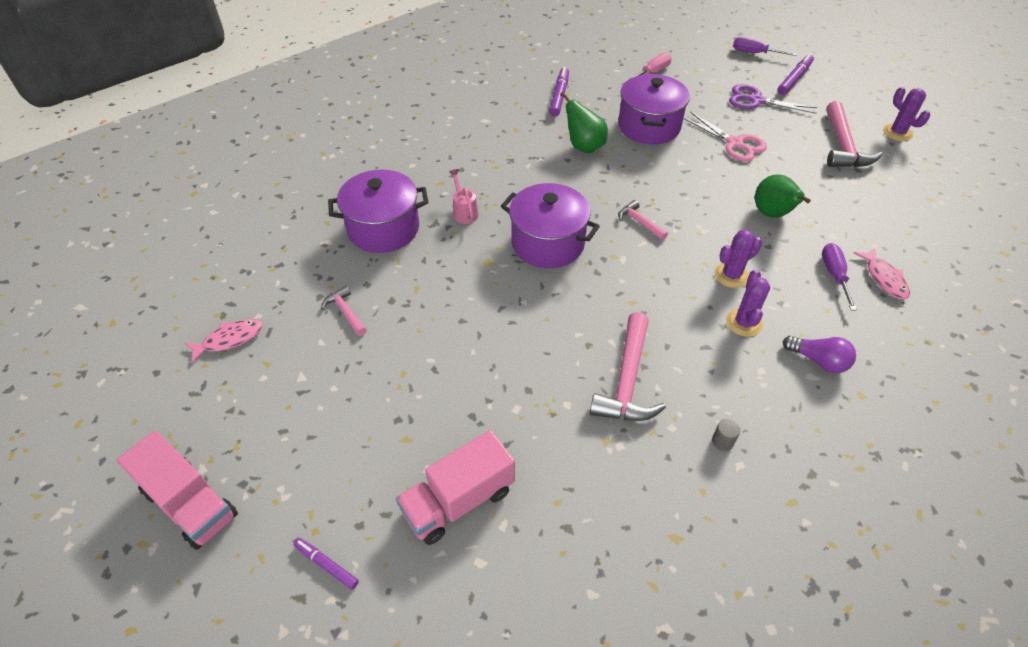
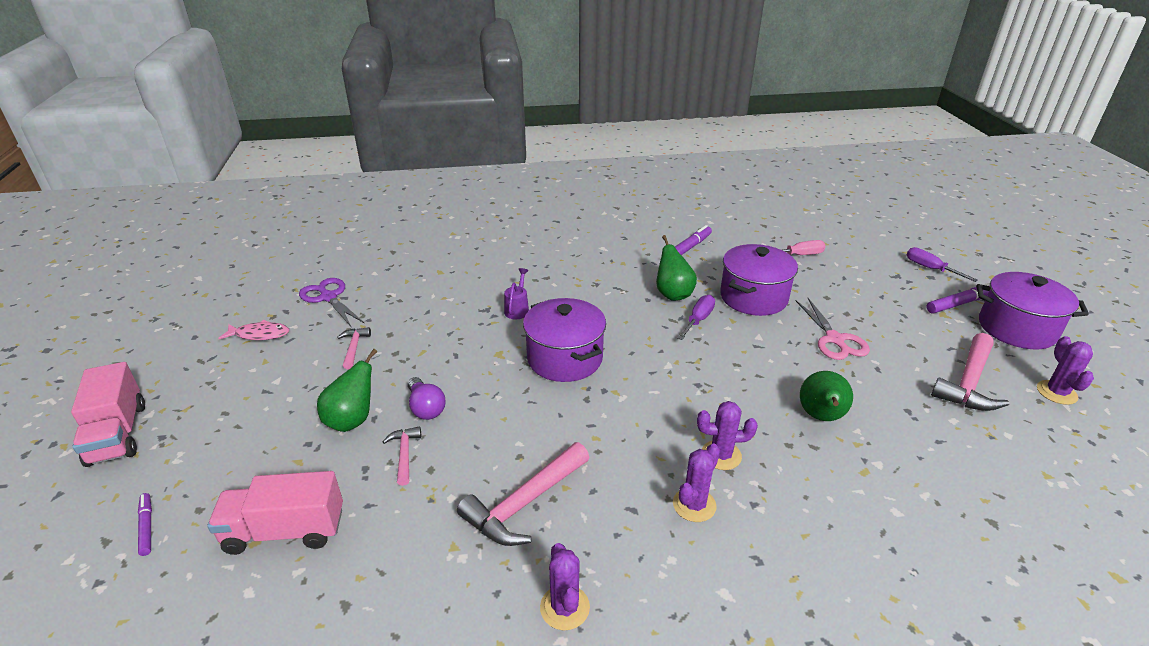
camera: 30 degrees right, 15 degrees down
purple pot [328,170,428,253] -> purple pot moved to [976,272,1089,349]
pink watering can [449,169,478,224] -> purple watering can [504,268,529,319]
pink hammer [618,200,668,240] -> pink hammer moved to [382,426,421,486]
grey cylinder [712,419,740,451] -> purple cactus [540,543,590,630]
purple scissors [729,84,817,114] -> purple scissors moved to [299,278,364,328]
purple light bulb [783,336,856,373] -> purple light bulb moved to [408,377,445,420]
purple screwdriver [822,243,857,310] -> purple screwdriver moved to [677,295,715,340]
pink fish [853,248,910,299] -> none
none -> green pear [317,349,377,432]

